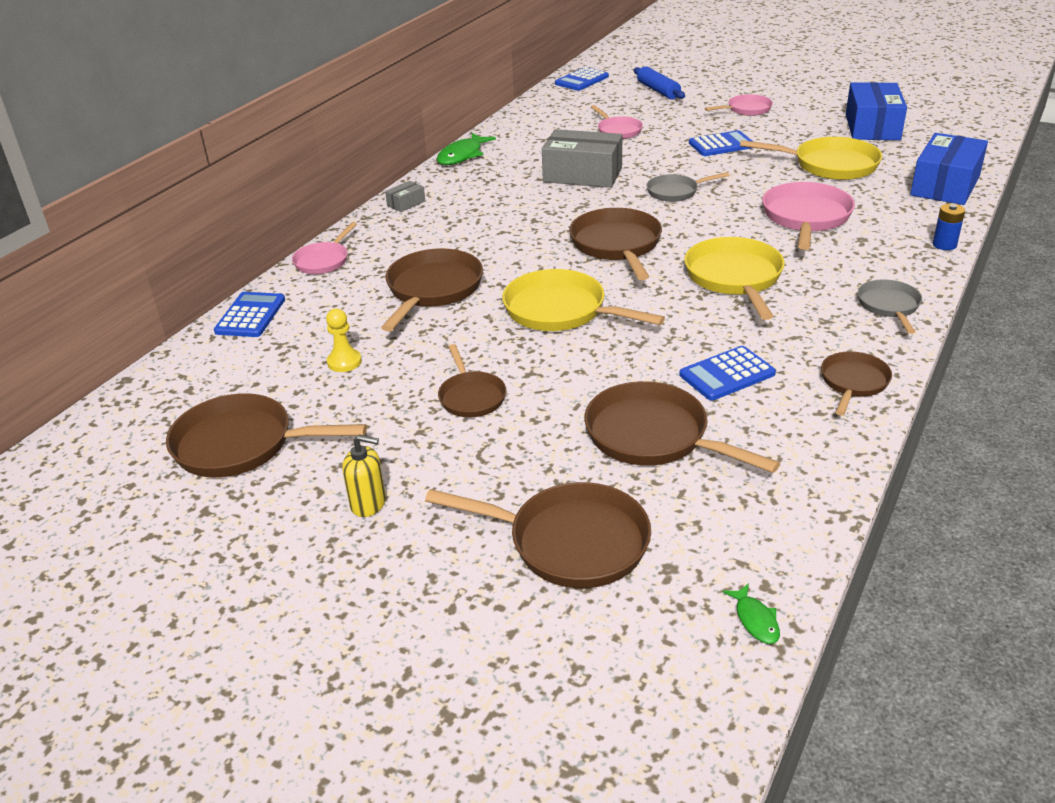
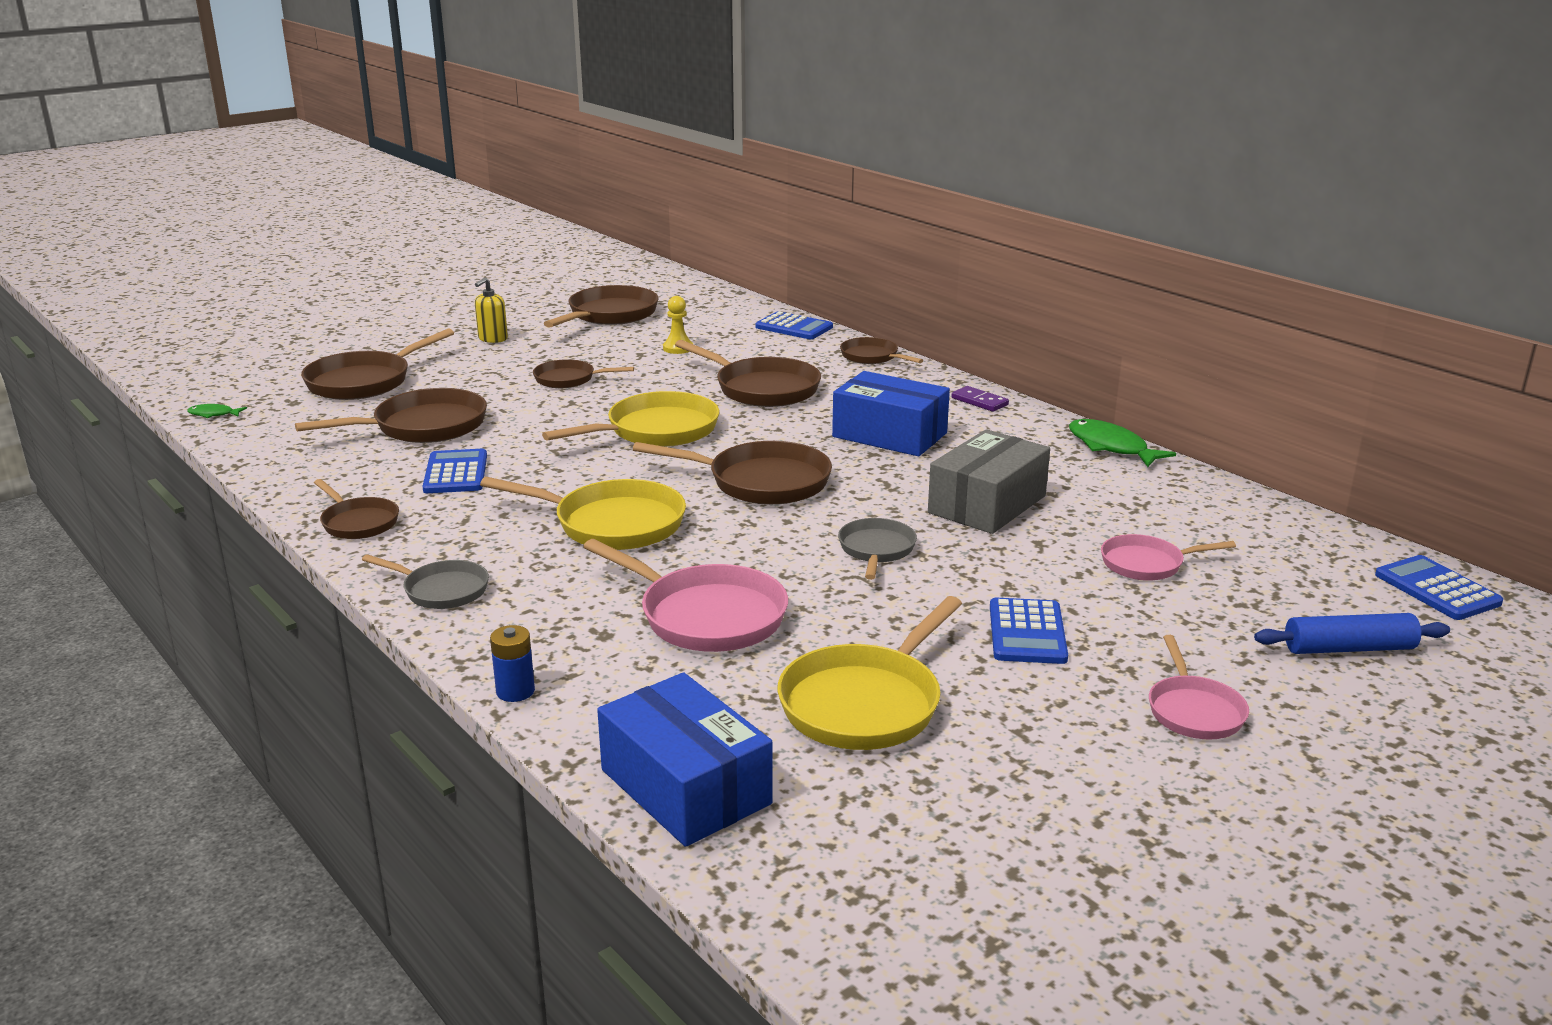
camera: 110 degrees right, 10 degrees down
pink pan [292,222,357,274] -> brown pan [840,337,923,364]
grey box [385,181,425,212] -> purple domino [952,386,1009,412]
blue box [846,82,907,140] -> blue box moved to [832,371,950,456]

